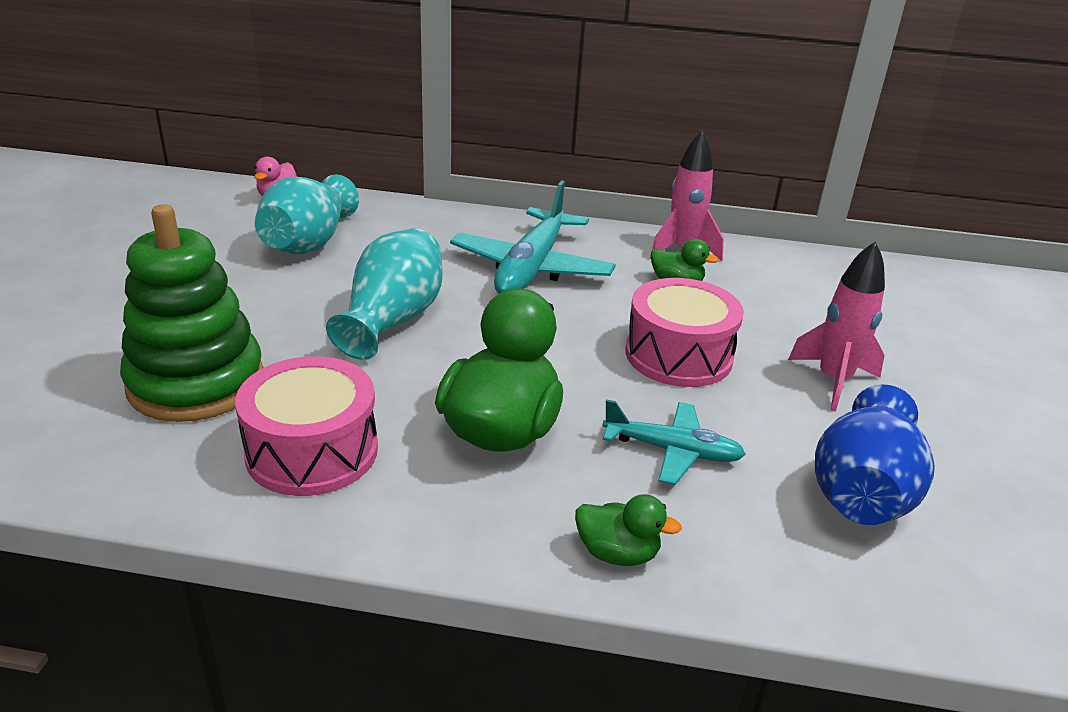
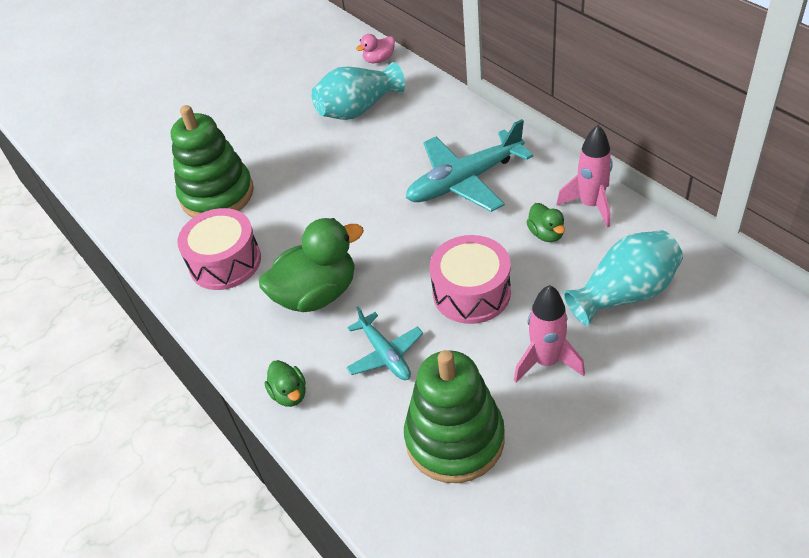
camera: 50 degrees right, 15 degrees up
turquoise vase [326,228,443,360] -> turquoise vase moved to [563,230,683,326]
blue vase [815,384,935,525] -> green stacking toy [404,350,505,483]

